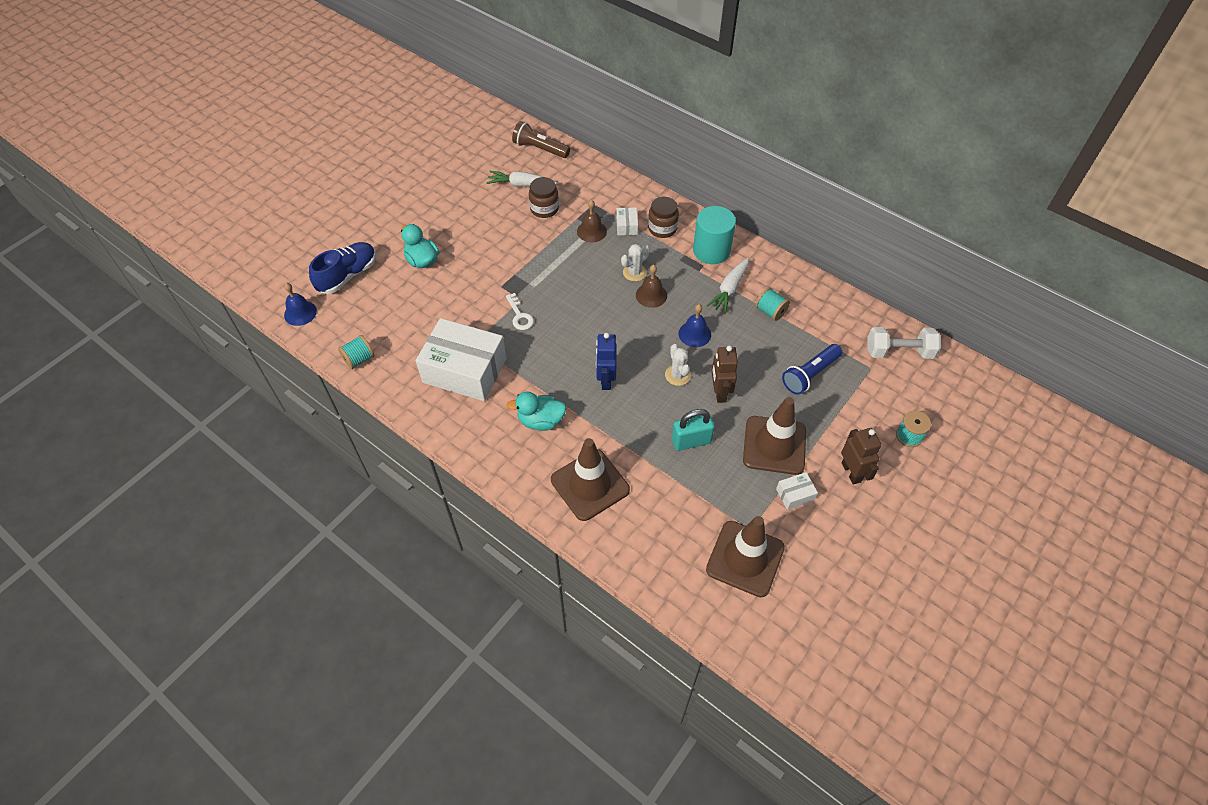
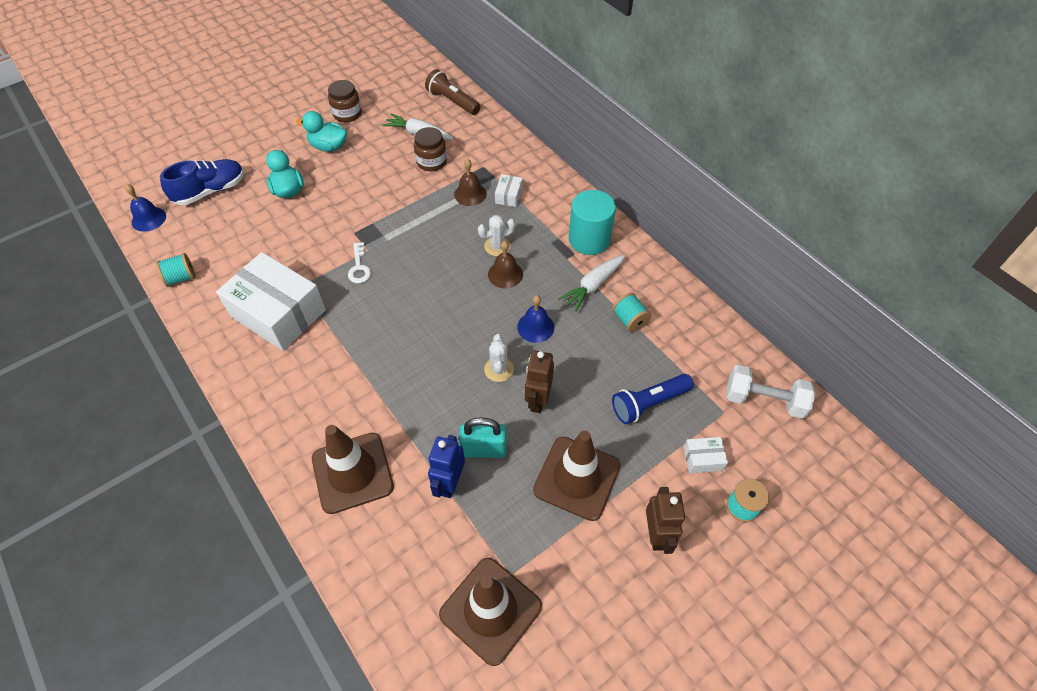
camera: 15 degrees right, 0 degrees up
turquoise duck [507,392,566,431] -> turquoise duck moved to [296,111,347,152]
blue robot [596,333,617,390] -> blue robot moved to [428,435,465,498]
brown jar [648,197,679,238] -> brown jar moved to [328,80,362,122]
white box [776,472,818,510] -> white box moved to [683,437,728,473]

